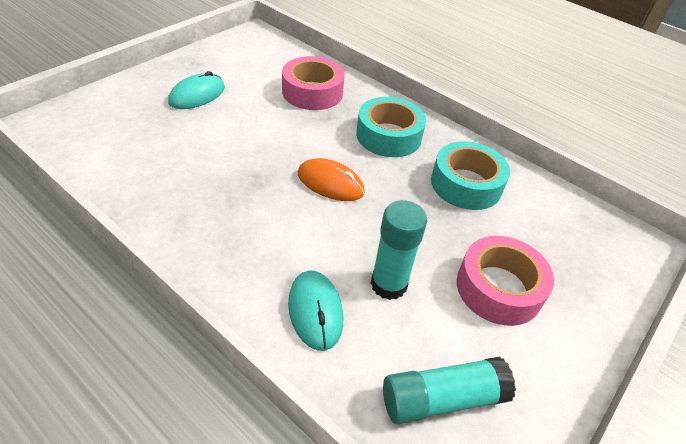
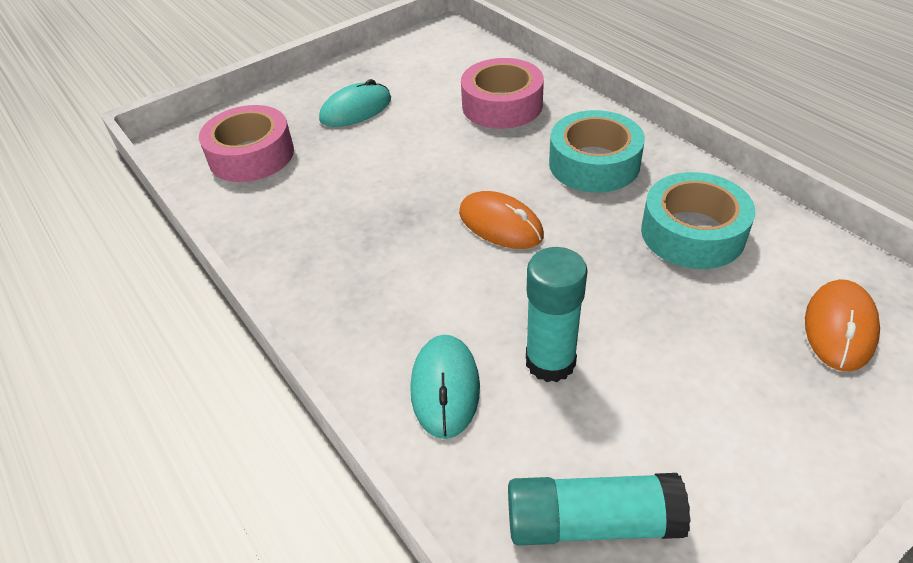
camera: 20 degrees right, 0 degrees up
pink tape [457,236,554,326] -> pink tape moved to [199,105,294,182]
none -> orange mouse [805,279,880,372]

